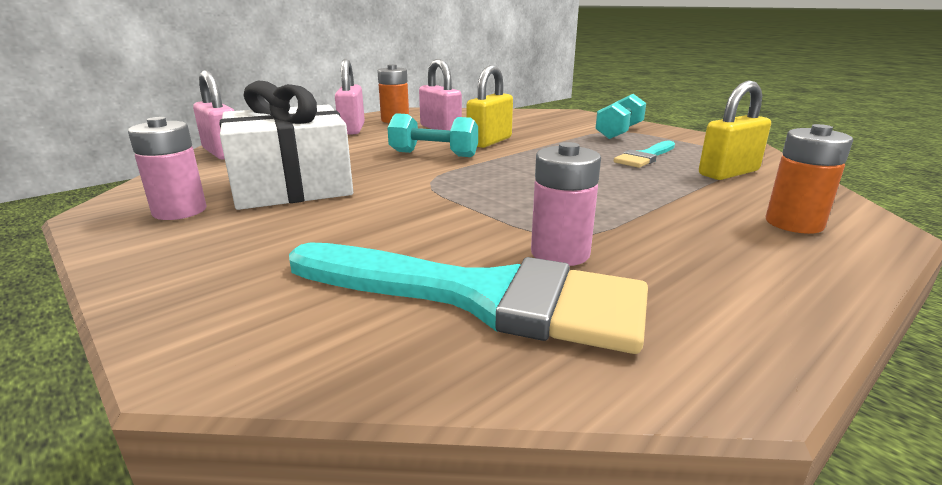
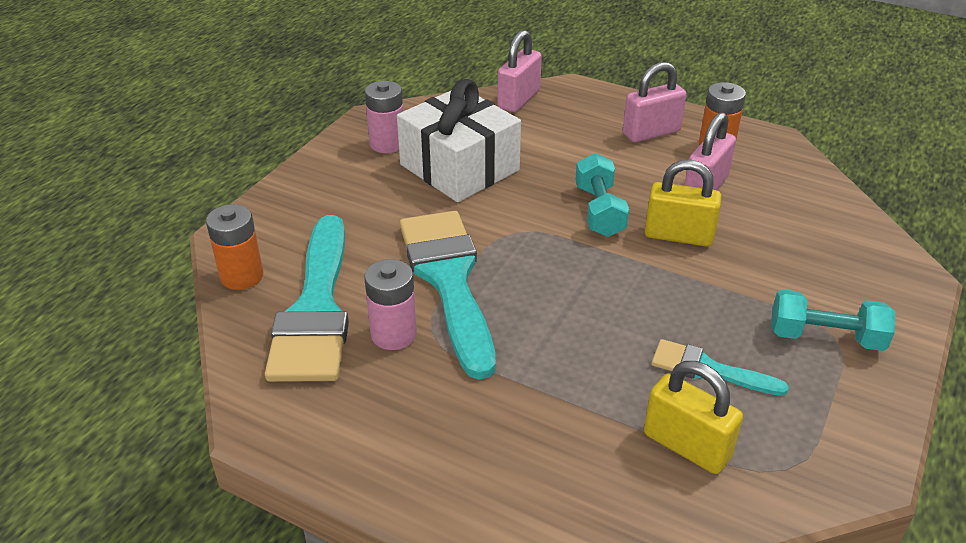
camera: 70 degrees right, 15 degrees up
orange battery [766,124,853,234] -> orange battery moved to [206,204,263,290]
none -> turquoise brush [400,211,496,380]

